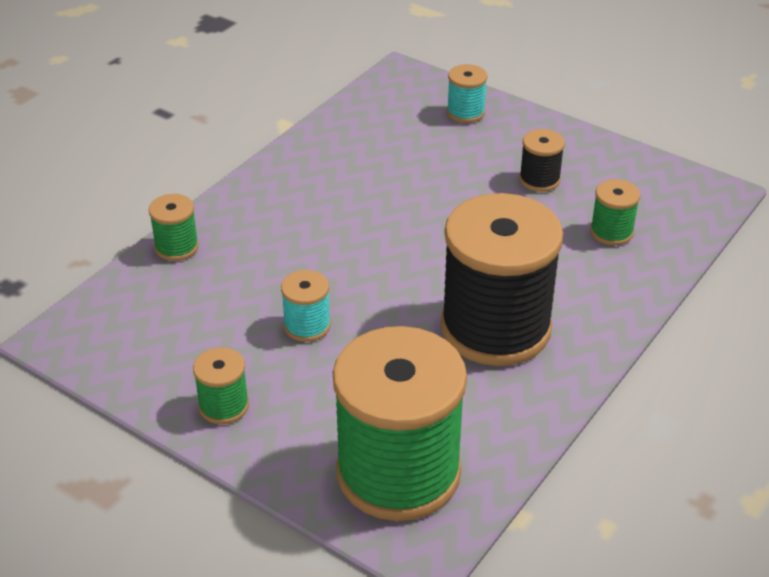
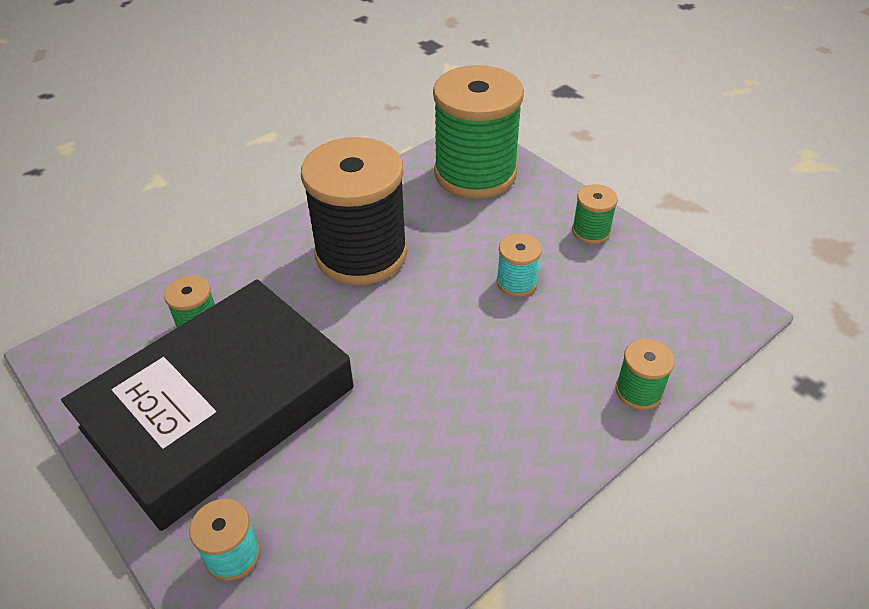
camera: 165 degrees left, 5 degrees up
black spool [519,129,565,192] -> black book [61,279,354,531]

